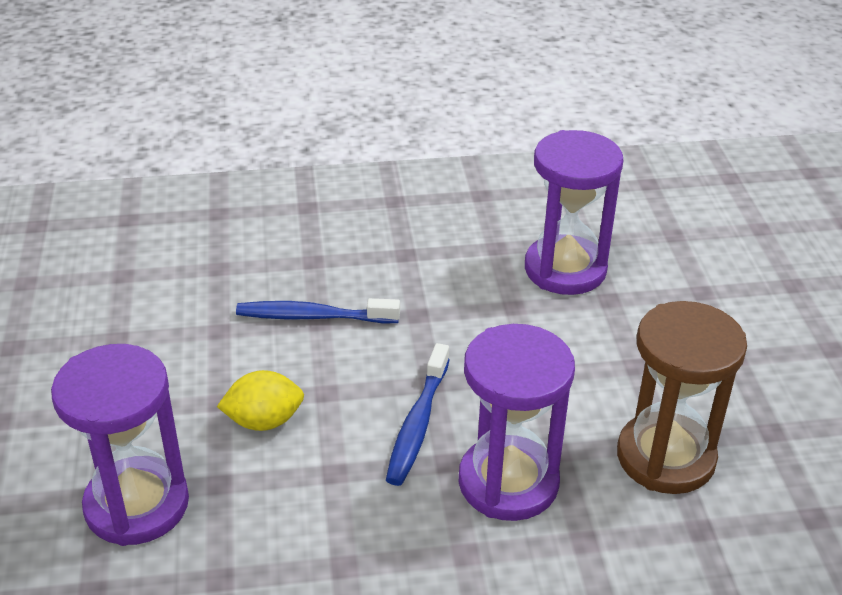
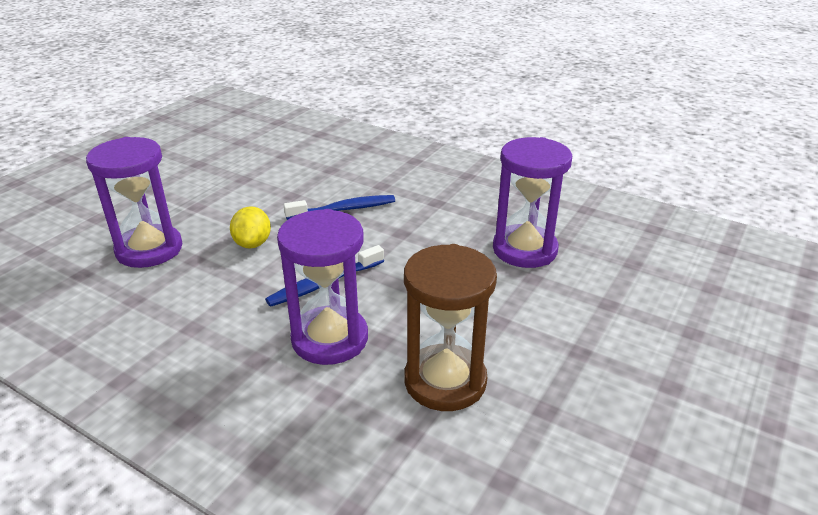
camera: 40 degrees right, 5 degrees down
yellow lemon [217,370,304,431] -> yellow lemon turned 60 degrees clockwise [230,206,271,249]
blue toothbrush [236,298,400,324] -> blue toothbrush turned 120 degrees clockwise [284,195,395,220]

